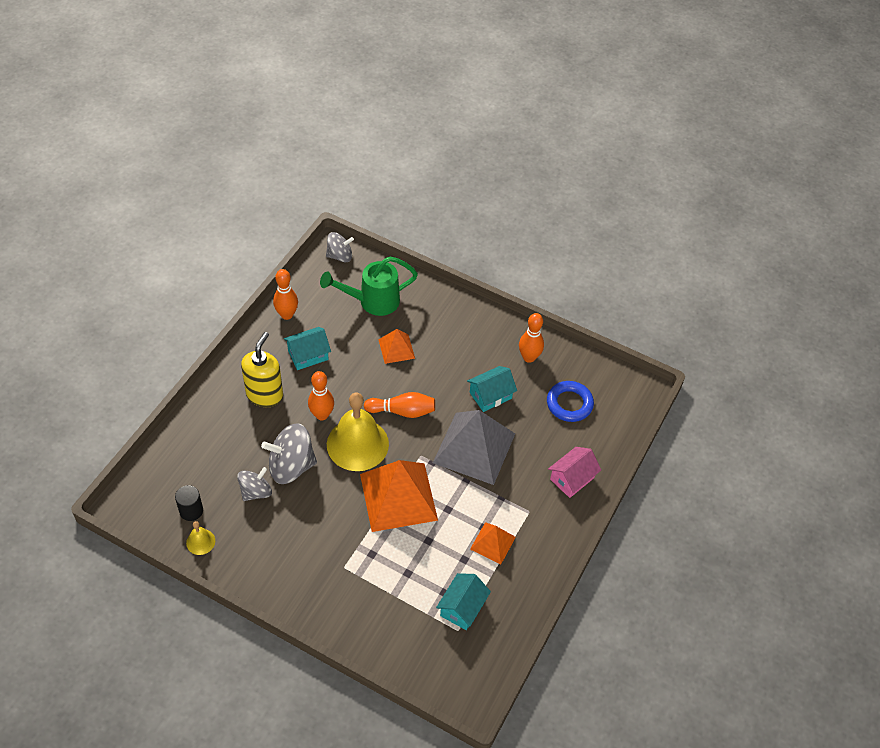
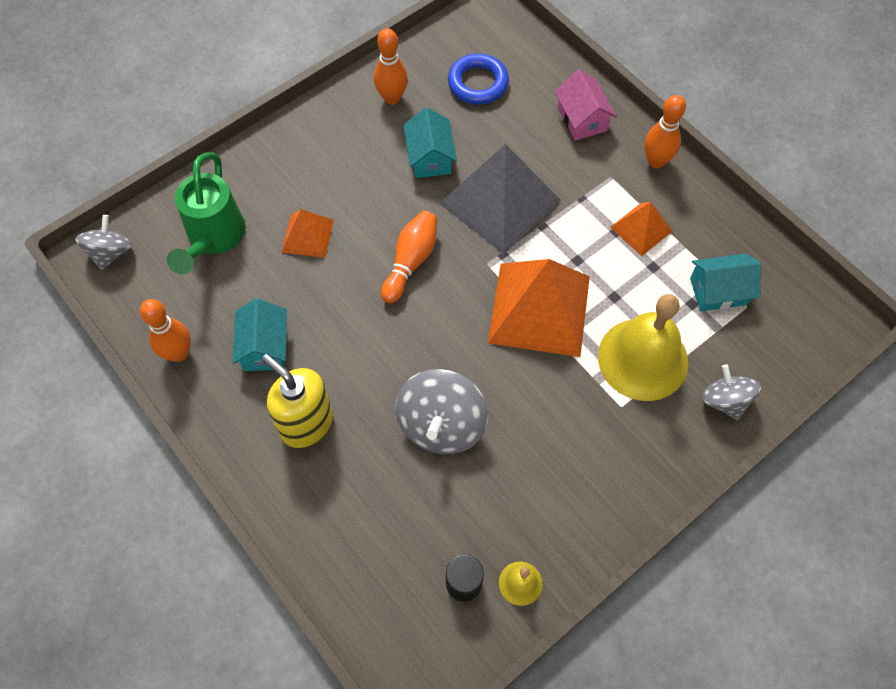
camera: 65 degrees left, 10 degrees up
grey spinning top [237,467,272,501] -> grey spinning top moved to [702,364,761,420]
orange bowling pin [308,371,334,420] -> orange bowling pin moved to [644,95,686,168]
yellow bell [327,393,389,471] -> yellow bell moved to [598,294,688,401]
turquoise house [436,573,491,630] -> turquoise house turned 60 degrees counterclockwise [690,254,761,311]

